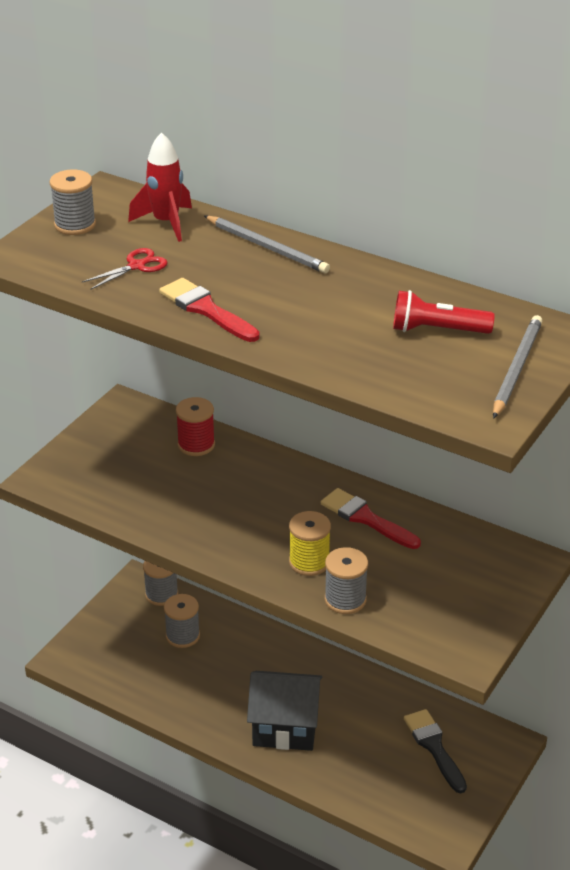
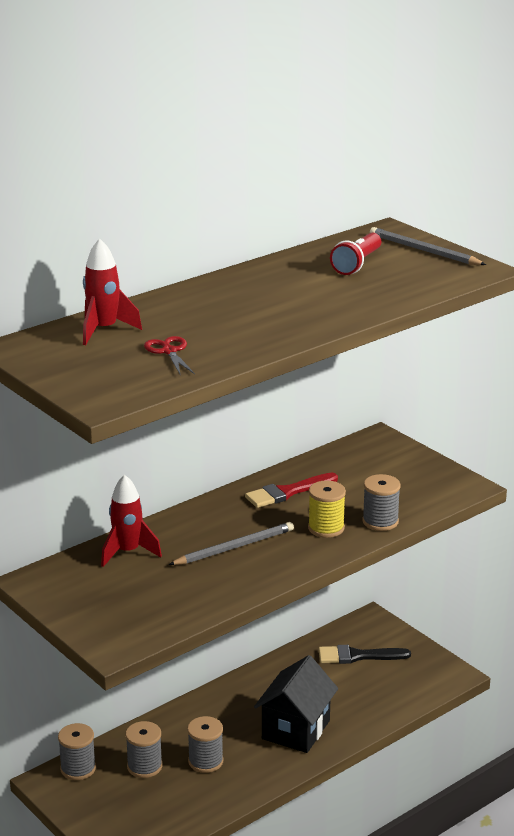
camera: 70 degrees left, 10 degrees down
grey spool [50,169,96,235] -> grey spool moved to [187,716,224,773]
red brush [159,278,260,342] -> none
red spool [176,397,215,456] -> red rocket [101,474,162,567]
grey pencil [204,216,330,273] -> grey pencil moved to [169,522,294,565]

